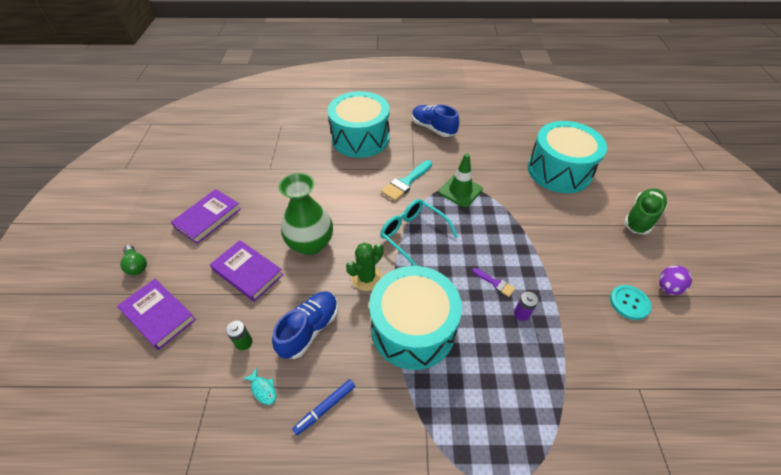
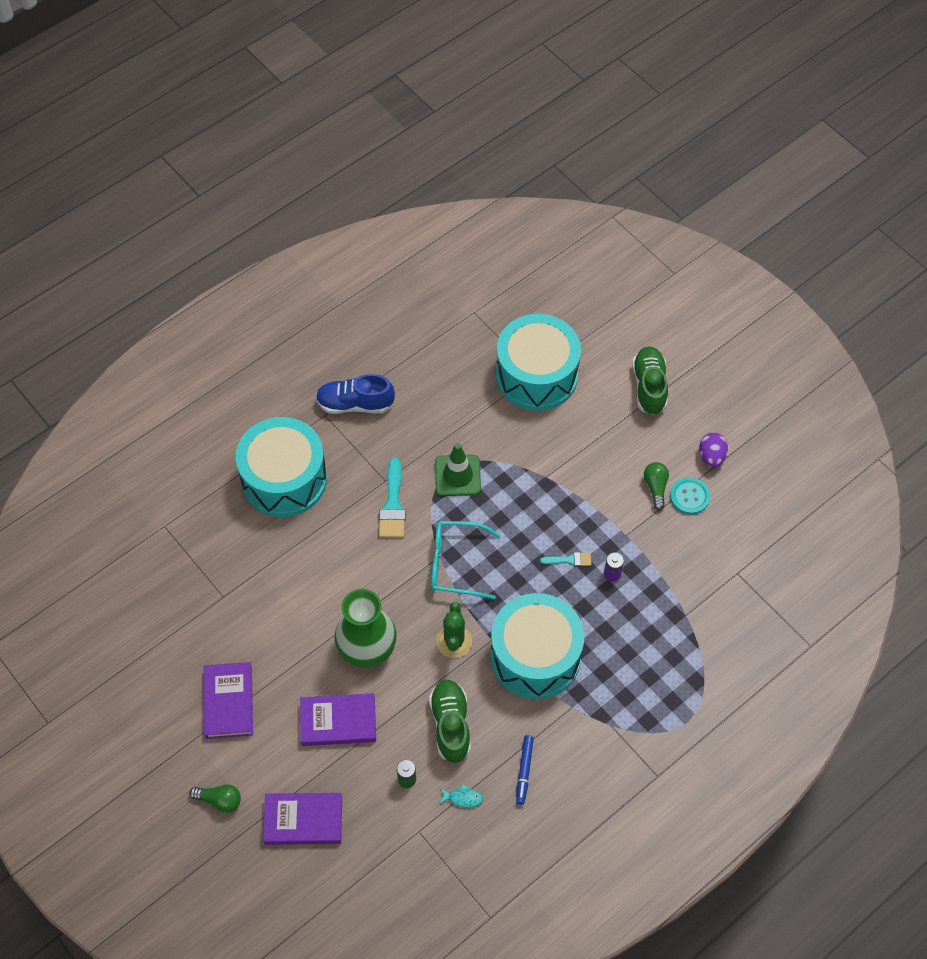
camera: 40 degrees left, 10 degrees up
blue shoe [272,291,338,359] -> green shoe [429,680,471,763]
purple brush [472,268,515,297] -> turquoise brush [540,552,591,567]
none -> green light bulb [644,462,669,510]

